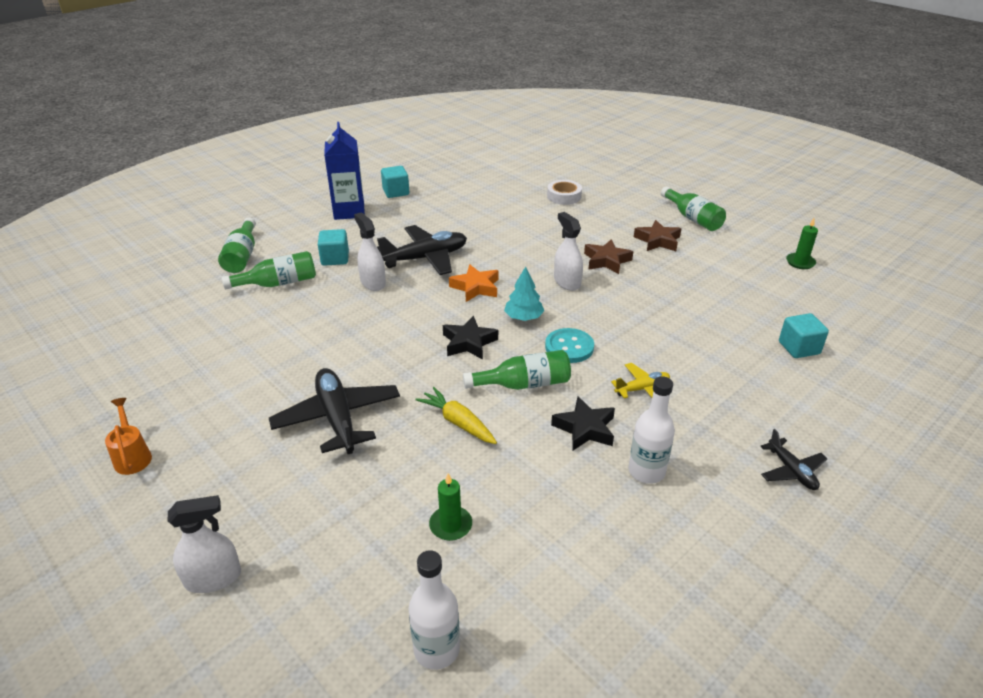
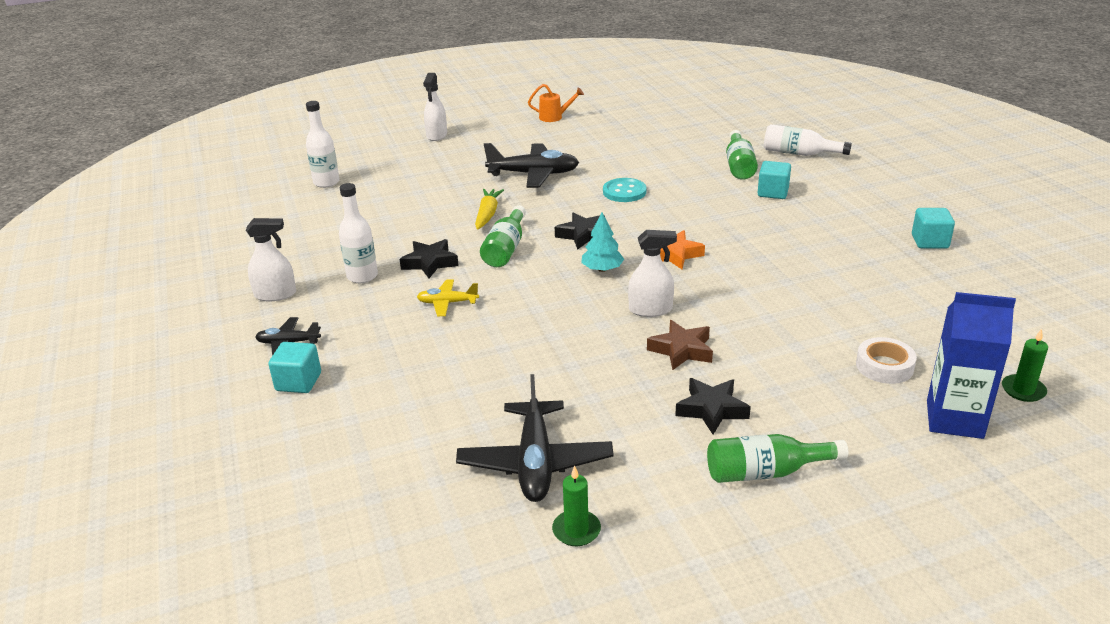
camera: 115 degrees right, 5 degrees down
green bottle [218,217,256,273] -> white bottle [764,124,852,156]
blue carton [324,122,365,220] -> blue carton moved to [927,292,1016,439]
white spray bottle [354,212,386,291] -> white spray bottle moved to [246,218,296,301]
black plane [377,225,467,275] -> black plane moved to [456,374,614,502]
yellow carrot [415,387,497,444] -> yellow carrot turned 60 degrees counterclockwise [475,189,504,229]
green candle [429,473,472,541] -> green candle moved to [1002,329,1048,402]
turquoise button [545,328,594,363] -> turquoise button moved to [603,178,646,202]
yellow plane [611,363,670,399] -> yellow plane turned 90 degrees clockwise [417,280,479,316]
brown star [634,220,682,251] -> black star [675,378,751,434]
turquoise cube [779,313,829,358] -> turquoise cube moved to [268,342,321,393]

